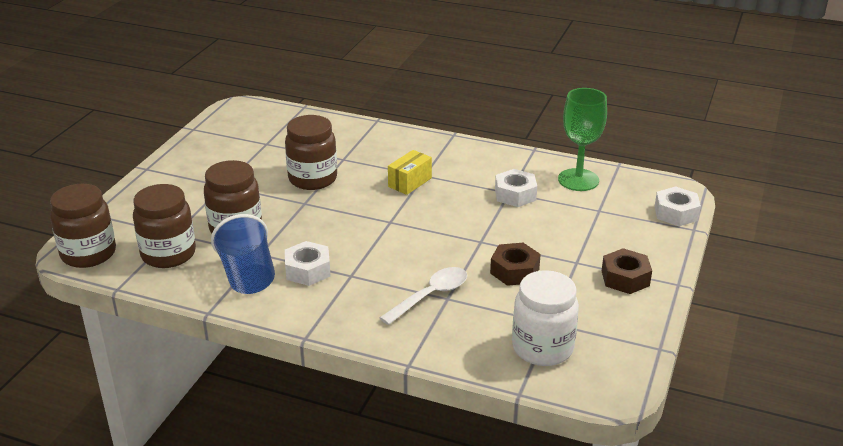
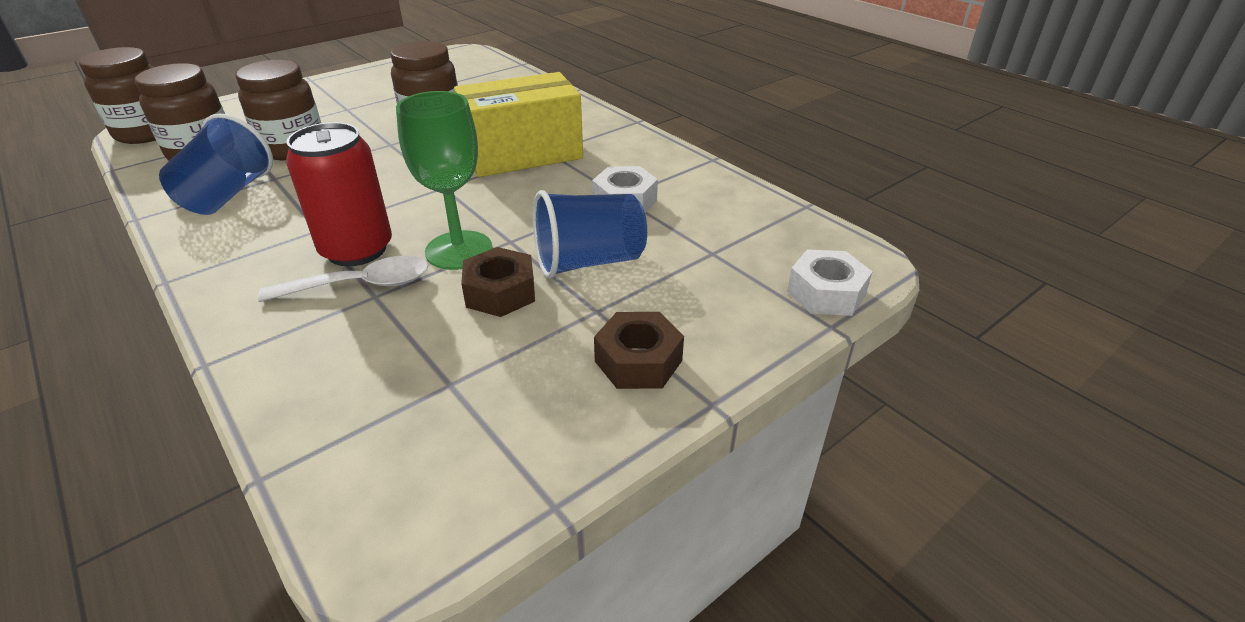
camera: 30 degrees right, 5 degrees up
white nut [285,241,331,286] -> none
yellow box [388,150,432,195] -> yellow box [454,72,583,177], size x2.04
white jar [512,270,579,366] -> none
green goblet [558,88,607,191] -> green goblet moved to [396,91,492,270]
none -> red can [286,122,392,266]
none -> blue cup [533,190,647,279]

